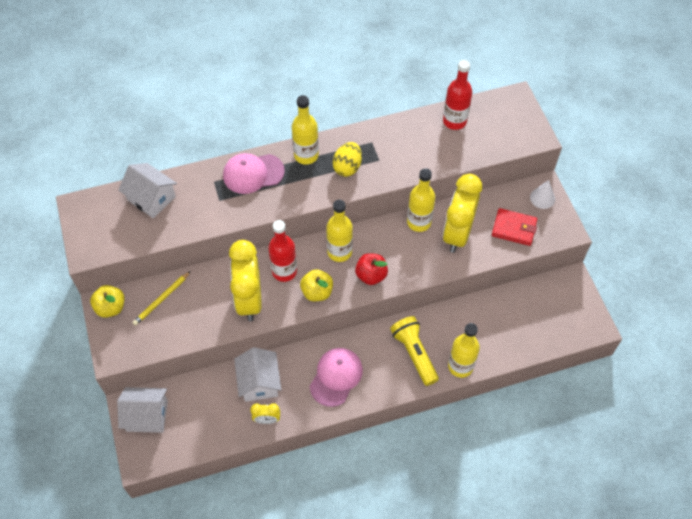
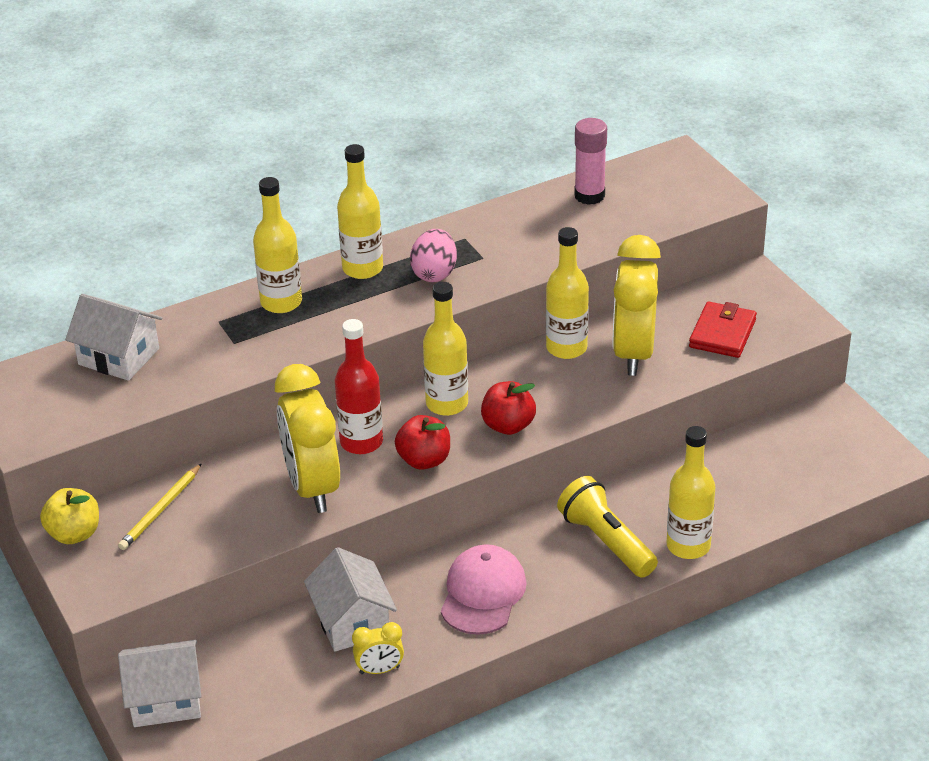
camera: 10 degrees left, 20 degrees down
pink cap [223,153,285,194] -> yellow bottle [253,177,302,313]
yellow apple [300,269,333,301] -> red apple [395,415,450,470]
yellow egg [332,142,362,177] -> pink egg [410,229,457,282]
red bottle [443,60,472,130] -> pink glue stick [574,118,607,205]
red wallet [492,208,537,246] -> red wallet turned 75 degrees counterclockwise [689,301,757,358]
white cone [530,180,555,209] -> none

